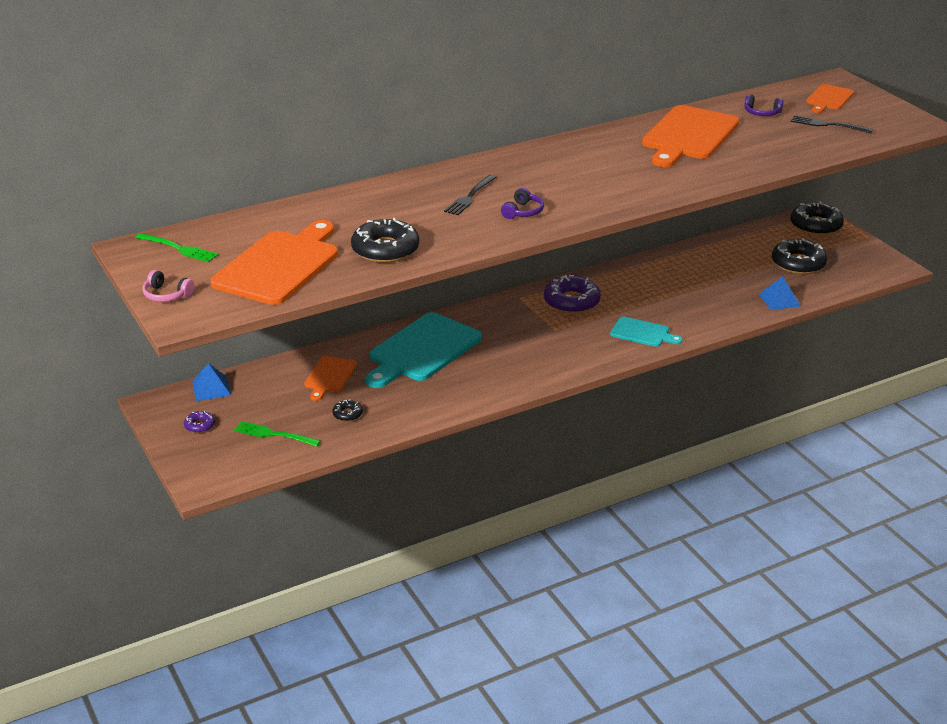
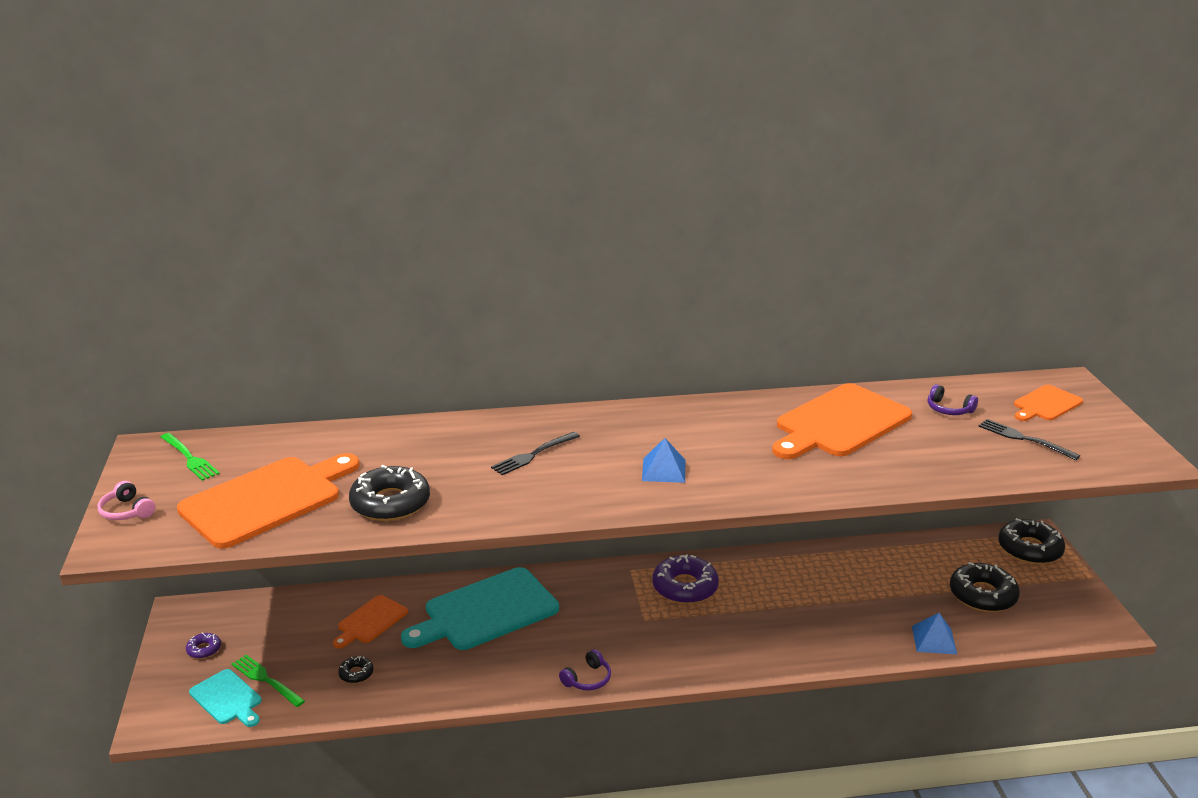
camera: 20 degrees right, 5 degrees down
blue pyramid [192,363,231,401] -> blue pyramid moved to [642,438,685,483]
purple headphones [501,188,544,219] -> purple headphones moved to [559,649,611,691]
turquoise cutting board [610,317,683,347] -> turquoise cutting board moved to [189,669,261,727]

